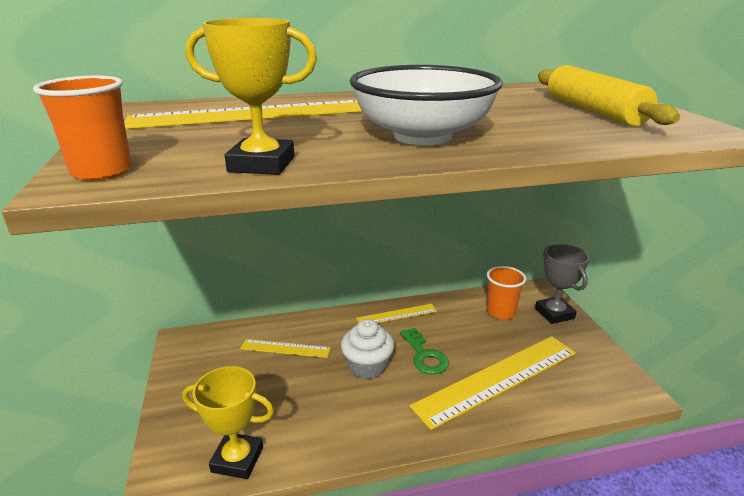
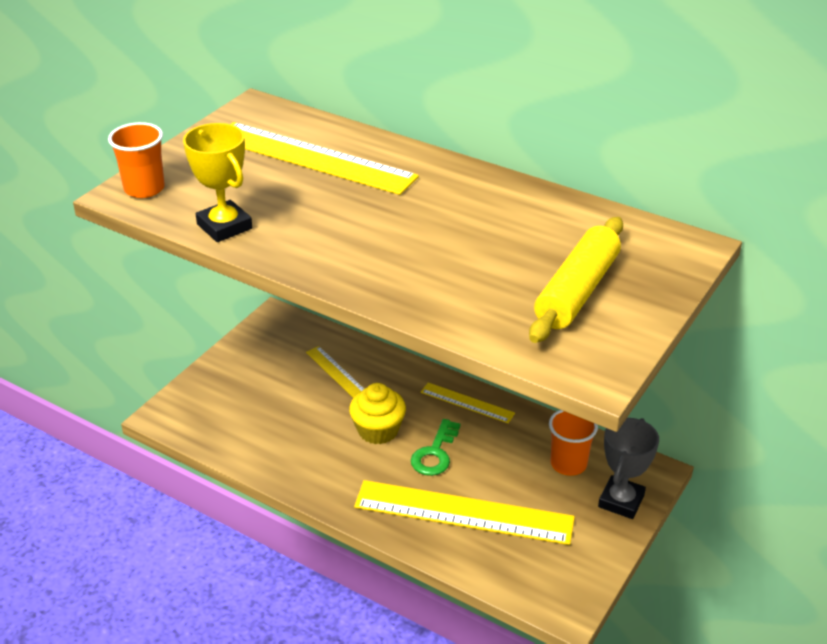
camera: 45 degrees right, 10 degrees up
yellow trophy [182,366,274,479] -> none
white cupcake [341,319,394,379] -> yellow cupcake [349,383,406,444]
white bowl [350,65,503,145] -> none

